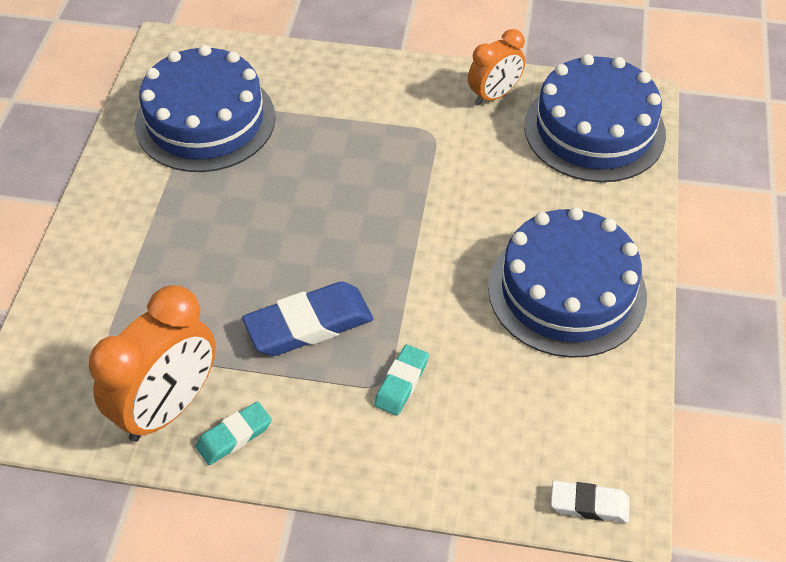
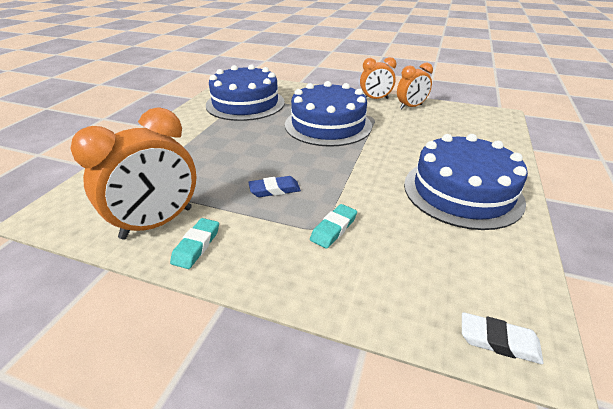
camera: 10 degrees right, 15 degrees down
turquoise eraser [195,401,272,465] -> turquoise eraser turned 45 degrees counterclockwise [170,218,219,269]
blue eraser [242,281,373,356] -> blue eraser [248,176,301,197], size x0.57
blue cake [524,54,666,182] -> blue cake moved to [285,81,372,147]
none -> orange clock [360,57,396,99]

